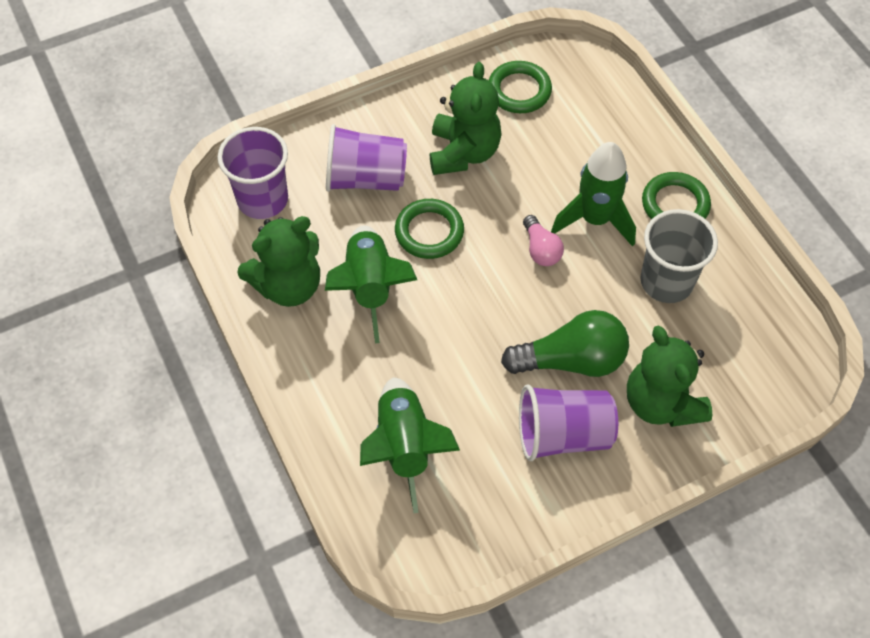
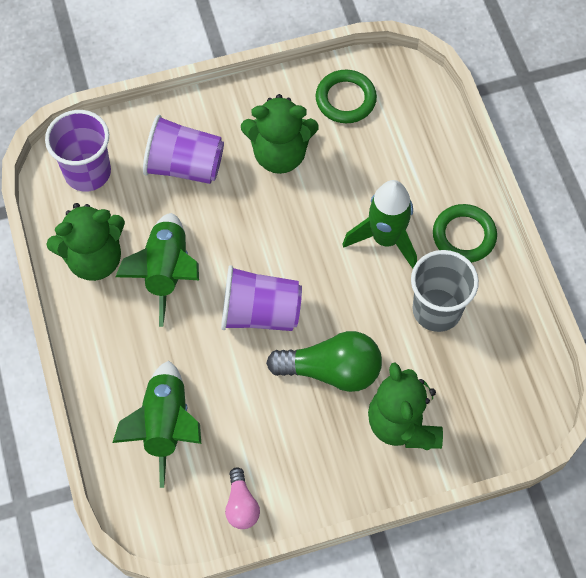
camera: 10 degrees right, 5 degrees up
green ring [395,199,464,259] -> none
green teddy bear [430,62,502,175] -> green teddy bear turned 75 degrees clockwise [241,94,318,174]
purple cup [519,385,618,461] -> purple cup moved to [221,265,302,331]
pink light bulb [523,215,564,266] -> pink light bulb moved to [225,467,260,529]

